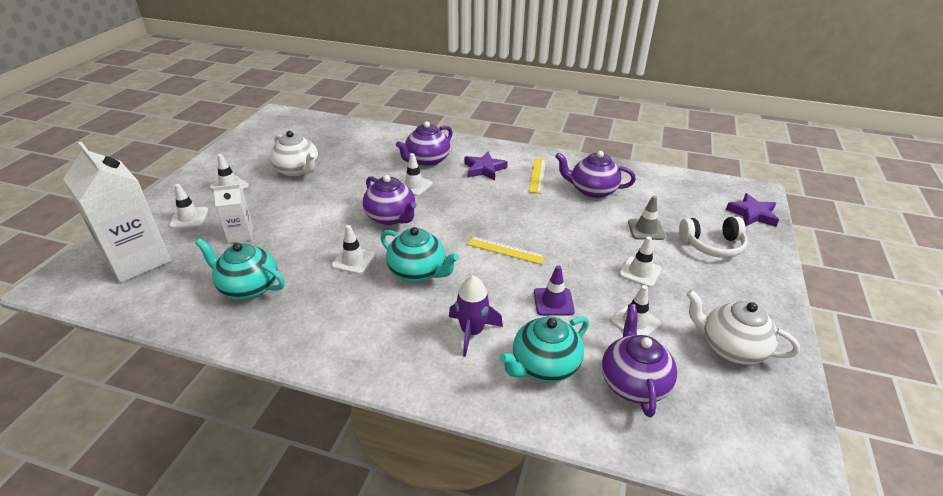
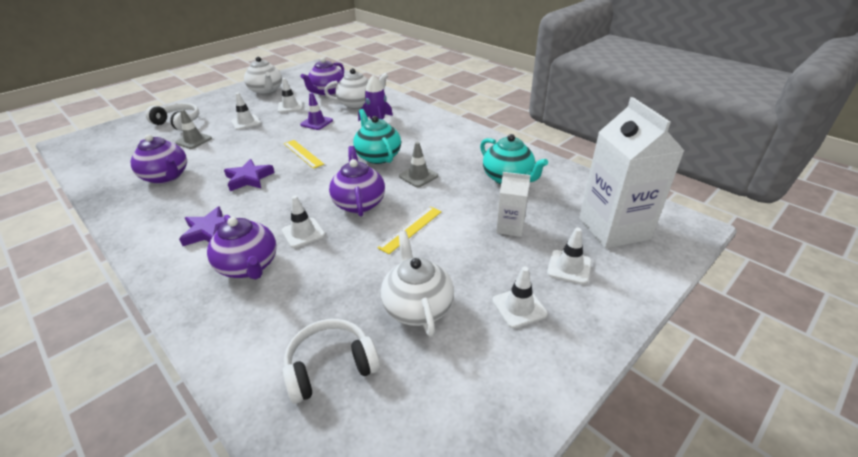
camera: 150 degrees left, 0 degrees up
white traffic cone [331,225,375,274] -> grey traffic cone [399,142,438,187]
purple teapot [396,121,453,167] -> purple teapot turned 75 degrees clockwise [207,215,276,279]
turquoise teapot [499,316,589,382] -> white teapot [324,68,388,109]
yellow ruler [529,158,546,194] -> yellow ruler moved to [377,206,442,254]
purple star [726,193,779,227] -> purple star moved to [224,159,275,191]
none -> white headphones [282,319,380,404]

